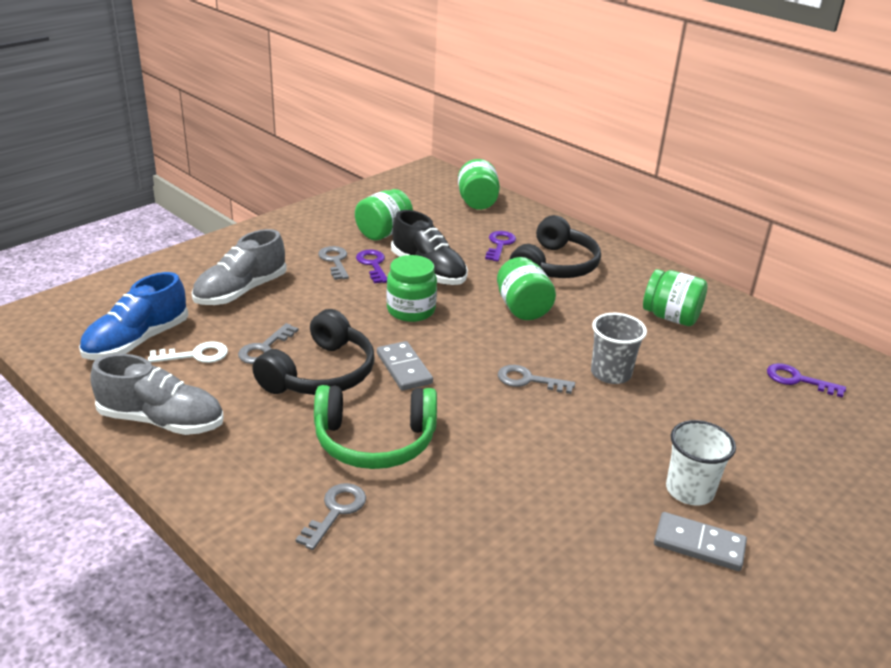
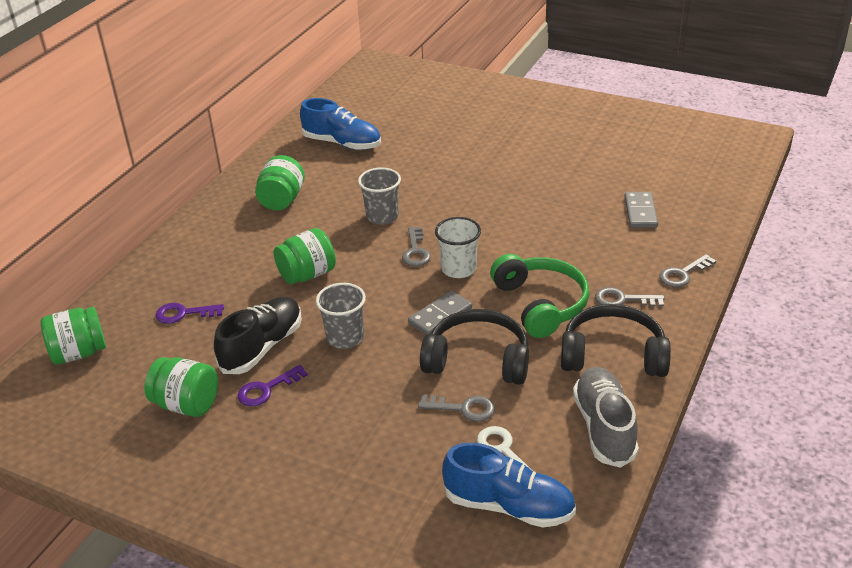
camera: 105 degrees left, 5 degrees up
grey shoe [192,229,287,305] -> none
grey key [318,246,349,280] -> grey key moved to [659,254,716,287]
green jar [387,255,437,322] -> grey cup [316,283,366,349]
black headphones [509,215,601,278] -> black headphones moved to [561,304,671,377]
grey domino [654,512,747,571] -> grey domino moved to [624,192,658,228]
white cup [666,420,736,506] -> white cup moved to [435,217,481,278]
purple key [767,363,846,398] -> blue shoe [300,98,381,150]

